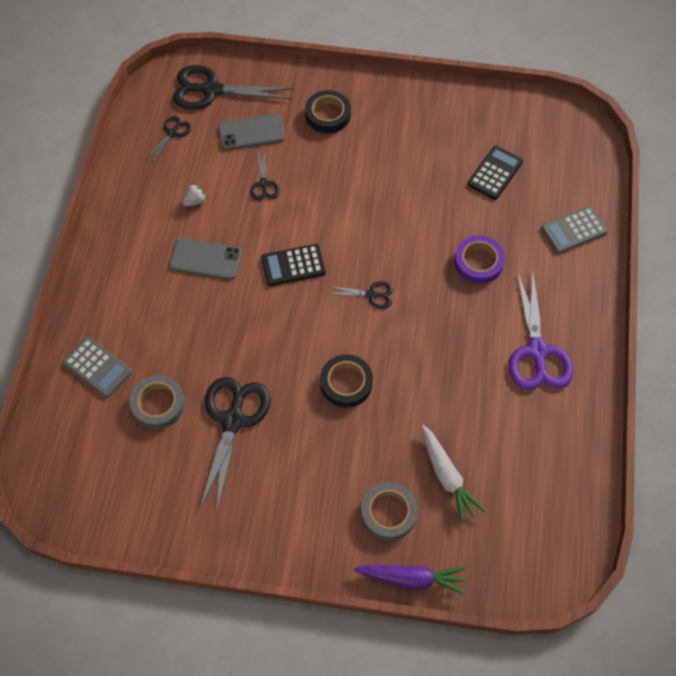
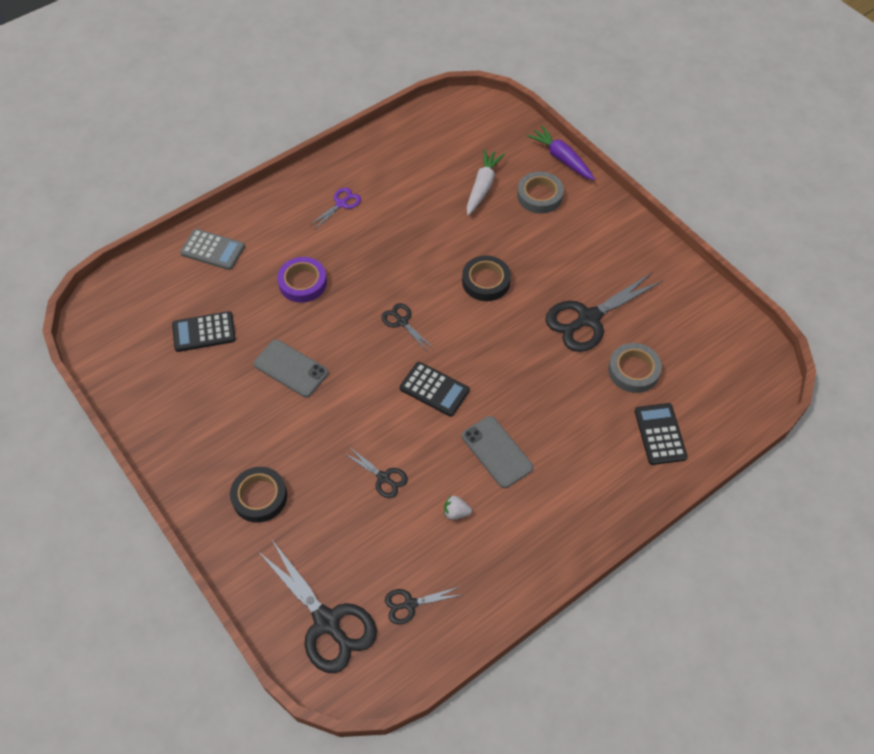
camera: 135 degrees left, 5 degrees down
grey calculator [62,337,132,398] -> black calculator [635,403,687,465]
grey phone [218,114,285,150] -> grey phone moved to [254,340,329,397]
black scissors [250,150,280,201] -> black scissors turned 90 degrees clockwise [344,447,408,498]
purple scissors [509,269,573,390] -> purple scissors [309,188,361,230], size x0.50

